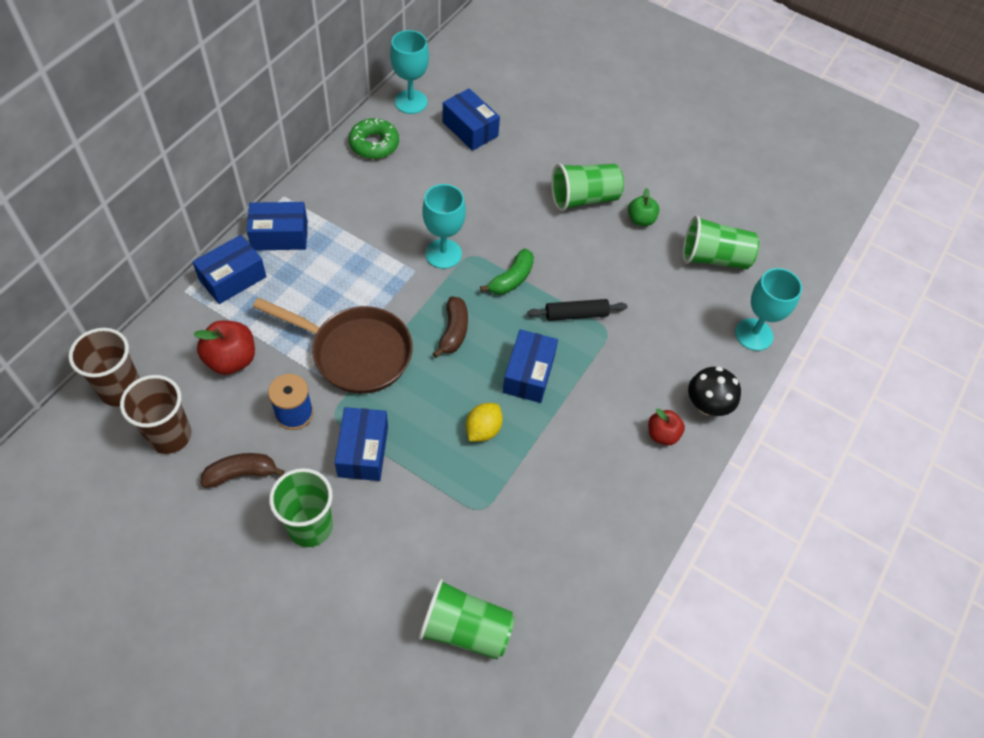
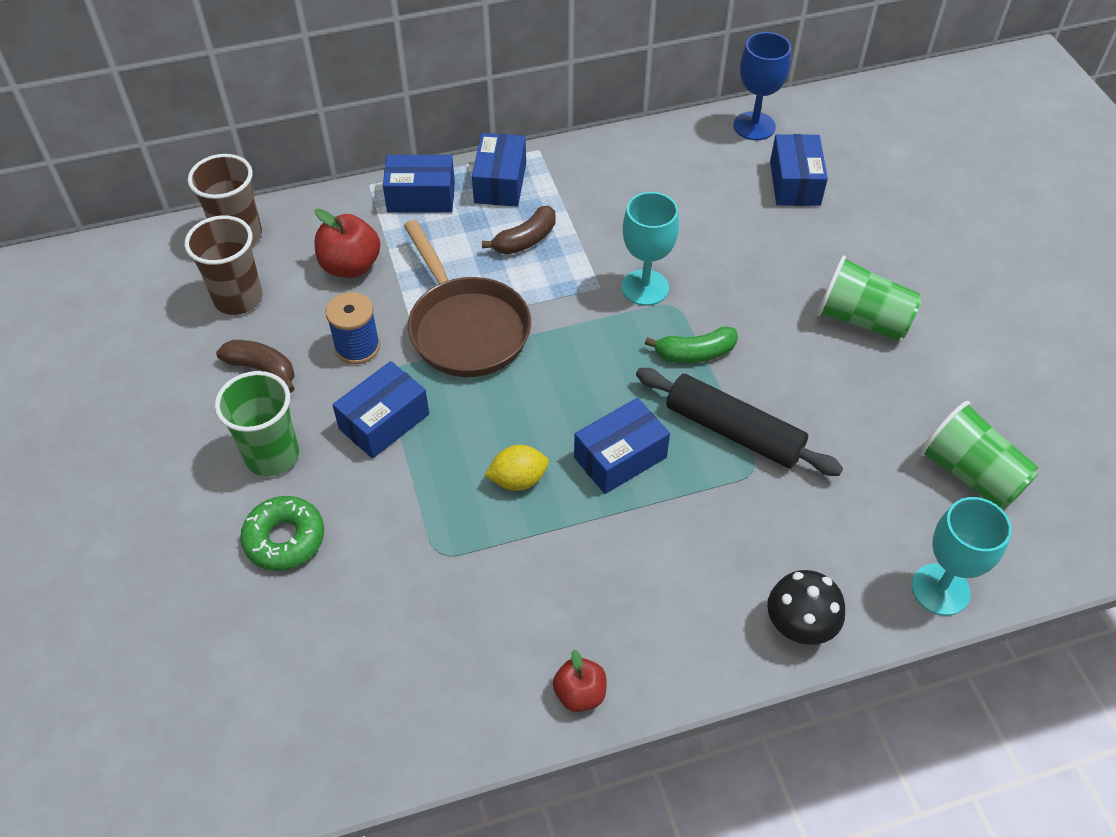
camera: 45 degrees right, 5 degrees down
blue box [247,202,308,250] -> blue box turned 60 degrees clockwise [472,133,526,207]
green donut [349,118,399,159] -> green donut moved to [240,496,324,571]
turquoise goblet [390,30,429,114] -> blue goblet [733,32,791,140]
green cup [419,579,515,659] -> none
brown banana [433,296,468,358] -> brown banana moved to [482,206,555,255]
black rolling pin [527,299,627,321] -> black rolling pin [636,368,843,476], size x1.63
green apple [628,188,659,226] -> none
red apple [648,409,685,445] -> red apple moved to [553,649,607,712]

